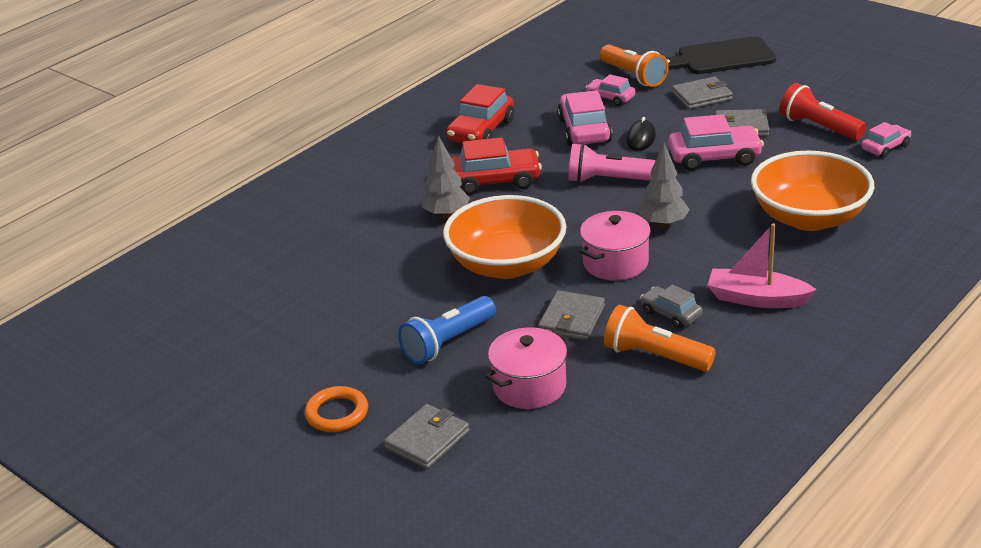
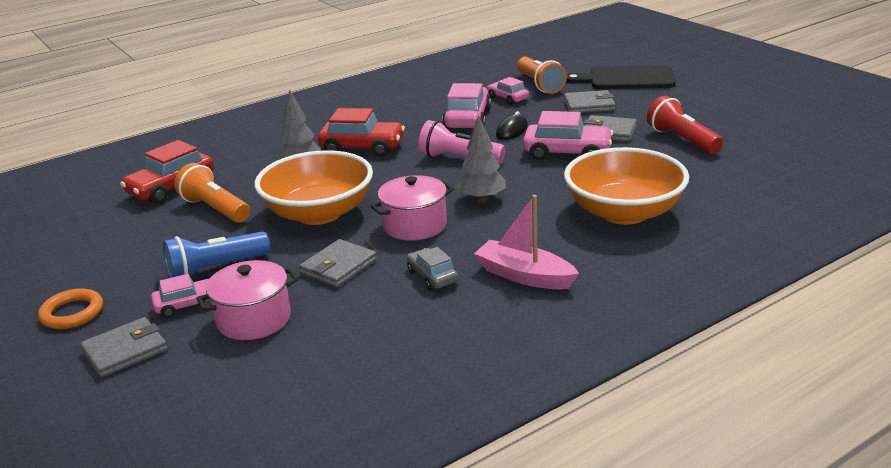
camera: 15 degrees right, 5 degrees down
red car [446,84,514,143] -> red car moved to [120,140,214,204]
orange flashlight [604,305,716,371] -> orange flashlight moved to [174,163,250,223]
pink car [861,122,911,158] -> pink car moved to [151,274,211,318]

